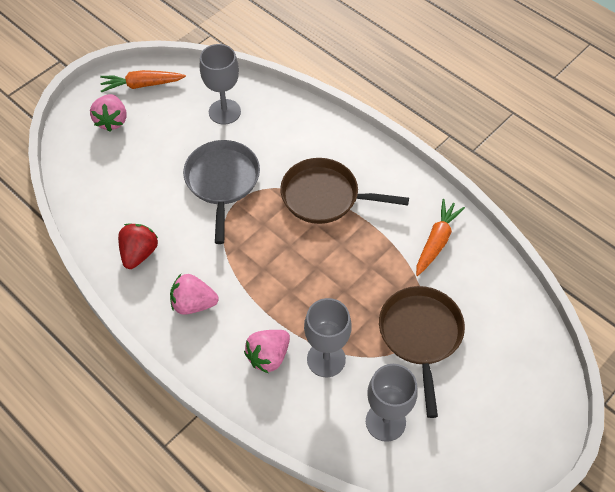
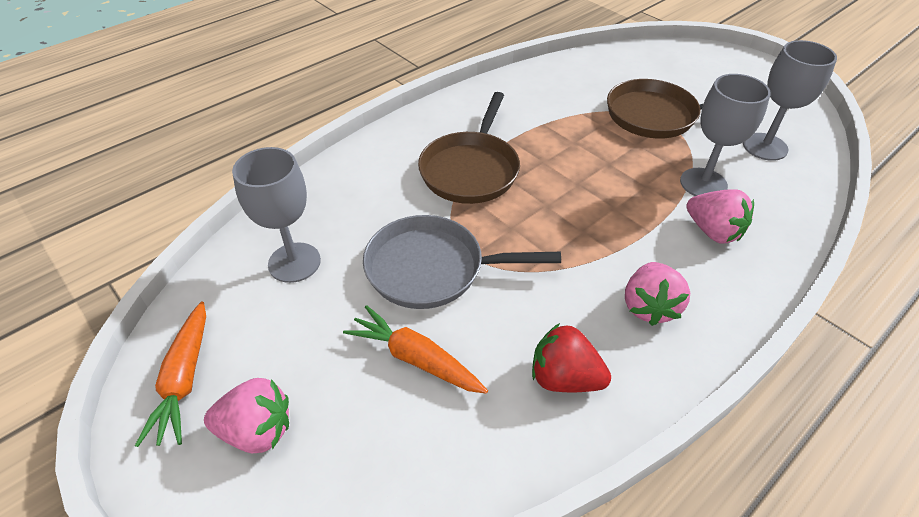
camera: 85 degrees left, 10 degrees down
orange carrot [416,199,465,276] -> orange carrot moved to [343,305,488,394]

